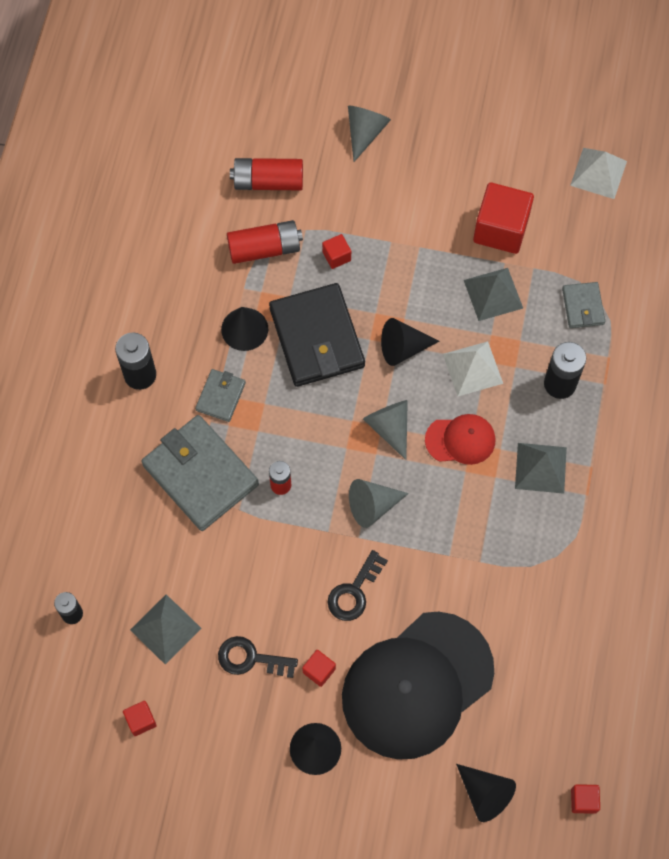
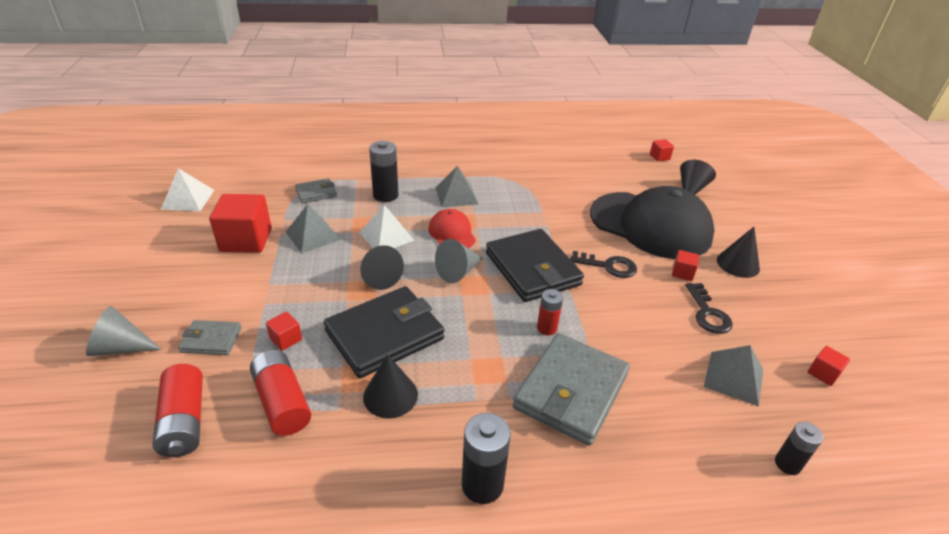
camera: 110 degrees left, 30 degrees down
grey wallet [195,369,246,422] -> grey wallet moved to [178,320,241,355]
grey cone [349,479,409,528] -> black wallet [486,229,584,302]

